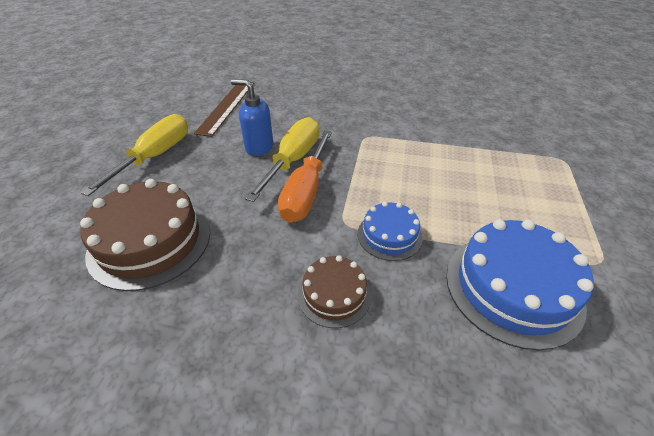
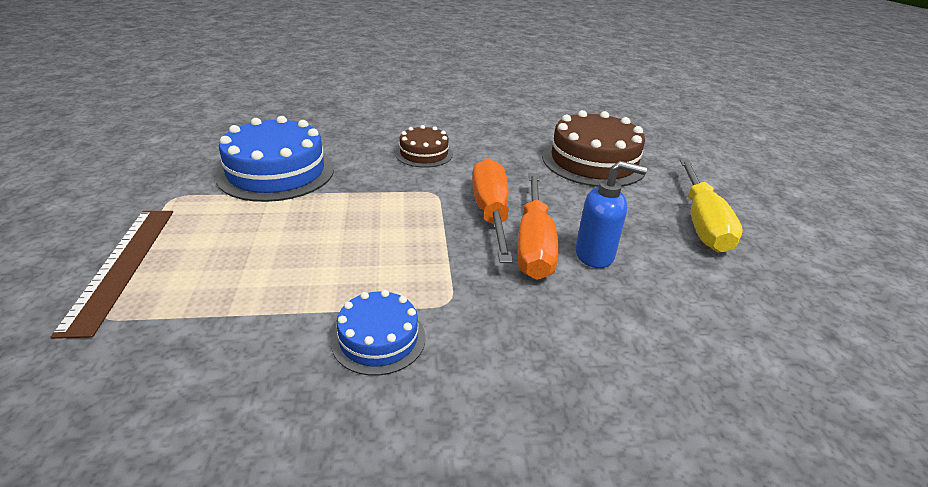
camera: 160 degrees right, 10 degrees down
brown ruler [194,82,254,137] -> brown ruler moved to [51,211,173,339]
yellow screwdriver [245,117,319,202] -> orange screwdriver [517,173,559,280]
blue cake [358,202,423,261] -> blue cake moved to [331,290,426,376]

